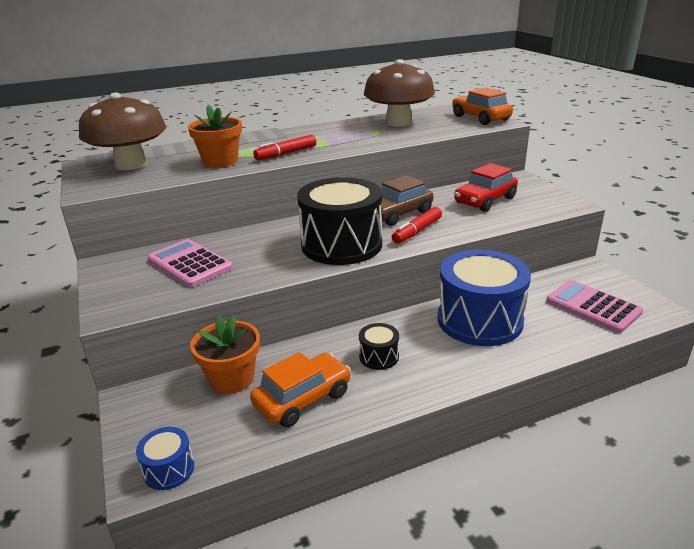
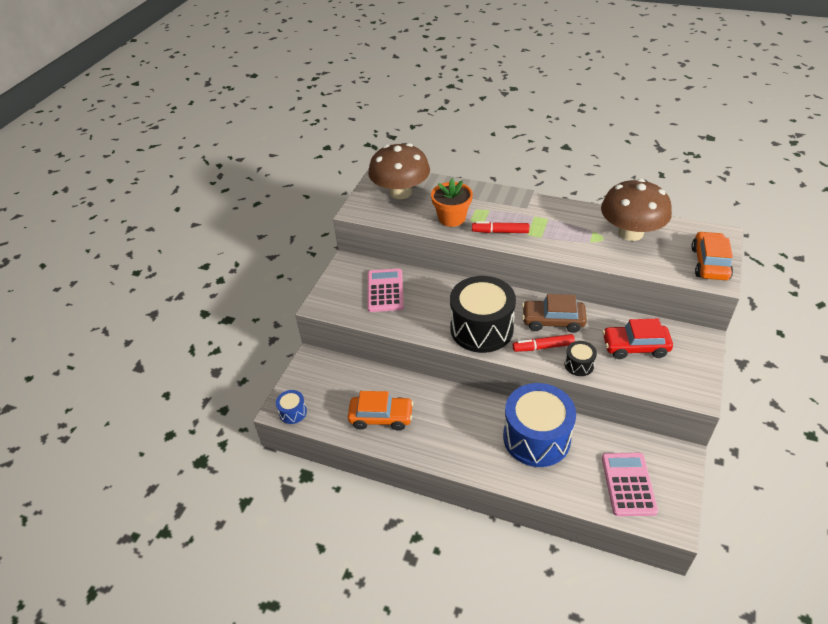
camera: 45 degrees right, 15 degrees up
orange flower pot [190,315,260,394] -> none
black drum [359,323,399,370] -> black drum moved to [564,341,597,376]

